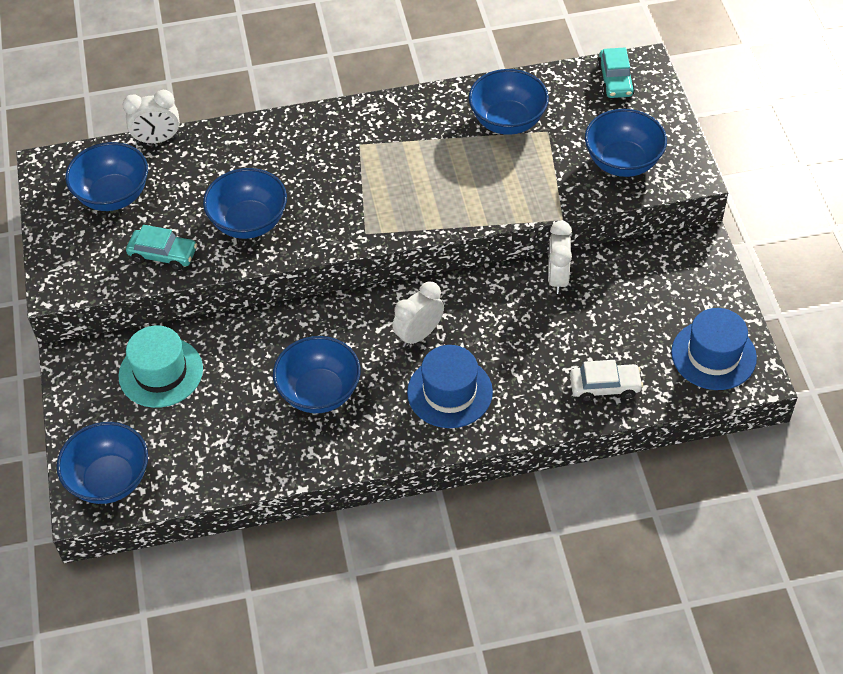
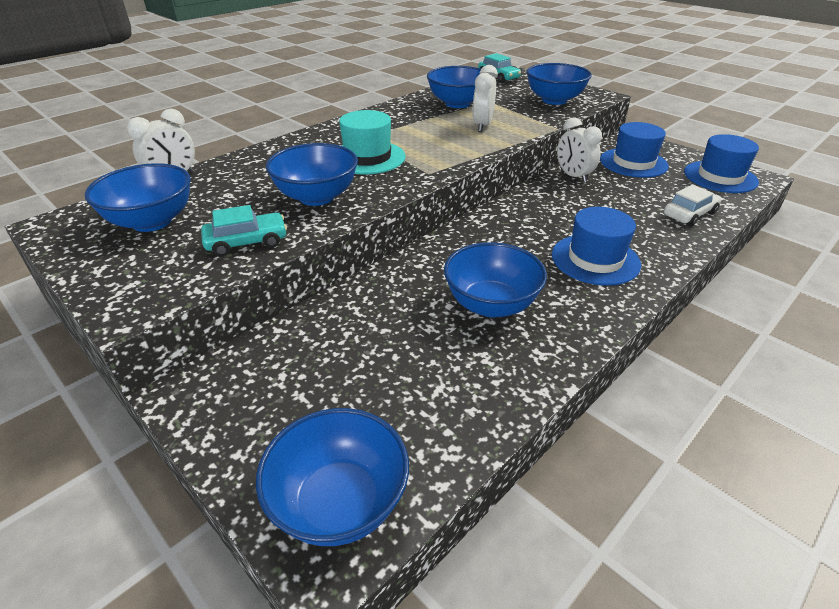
camera: 35 degrees left, 15 degrees down
turquoise hat [119,325,203,408] -> turquoise hat moved to [339,110,405,174]
white clock [392,282,444,347] -> white clock moved to [472,65,498,132]
none -> blue hat [600,122,669,178]

